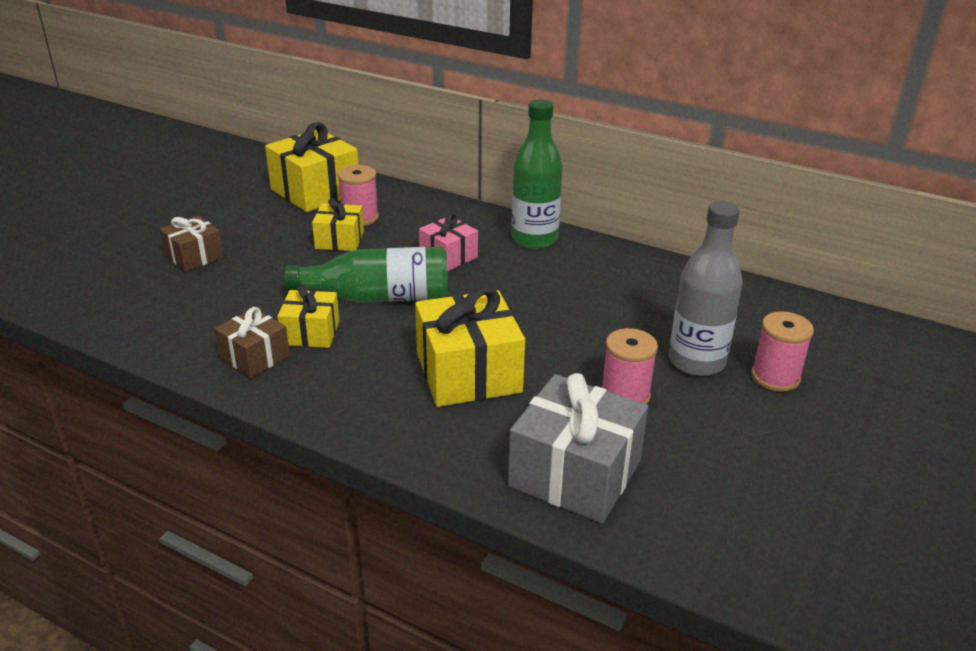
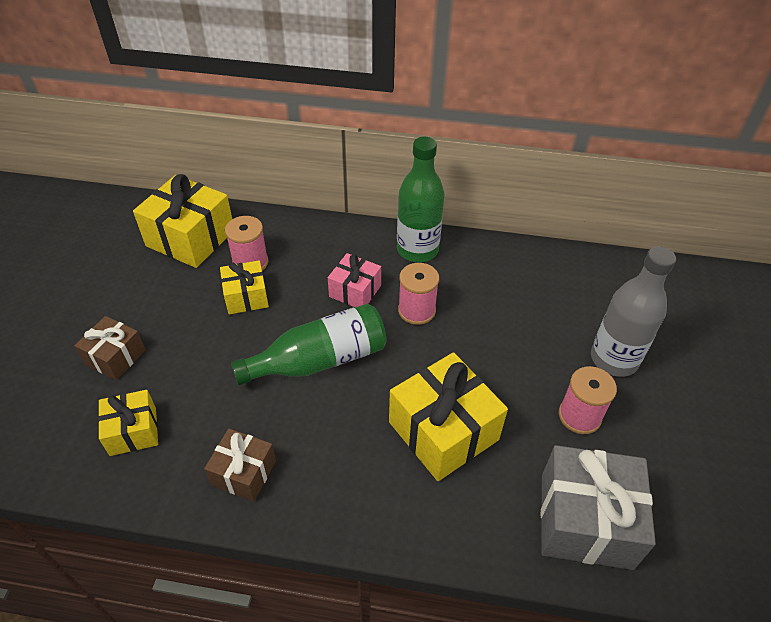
camera: 20 degrees left, 15 degrees up
yellow gift [277,285,339,348] -> yellow gift moved to [98,390,158,456]
pink spool [751,311,814,392] -> pink spool moved to [398,263,439,325]

